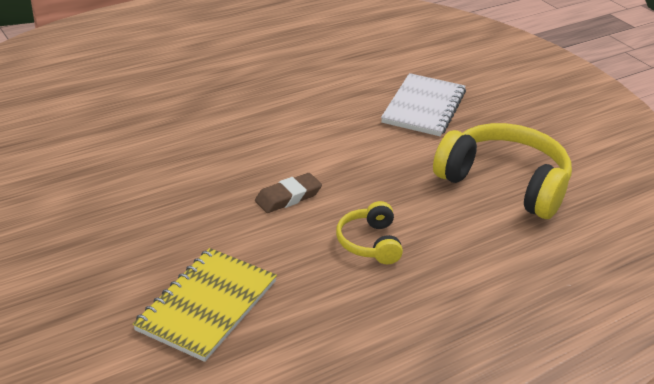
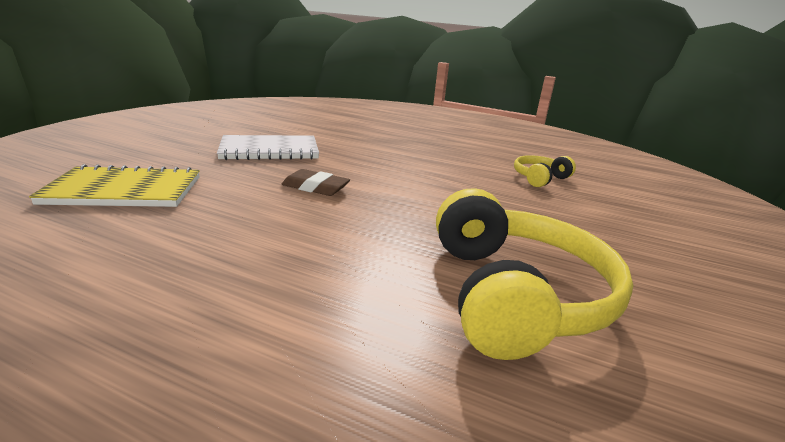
camera: 55 degrees right, 10 degrees down
yellow headphones [336,201,403,264] -> yellow headphones moved to [514,155,576,187]
white notebook [381,73,466,136] -> white notebook moved to [217,135,319,160]

